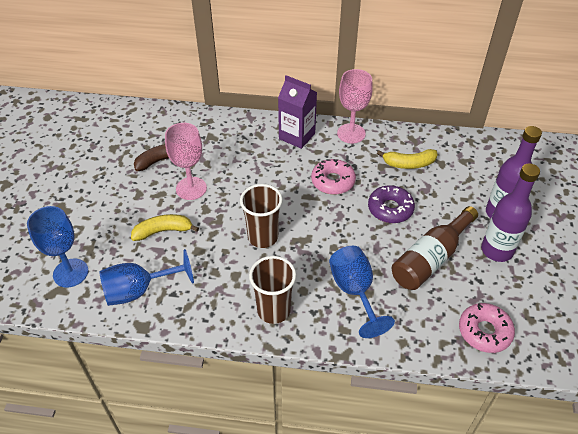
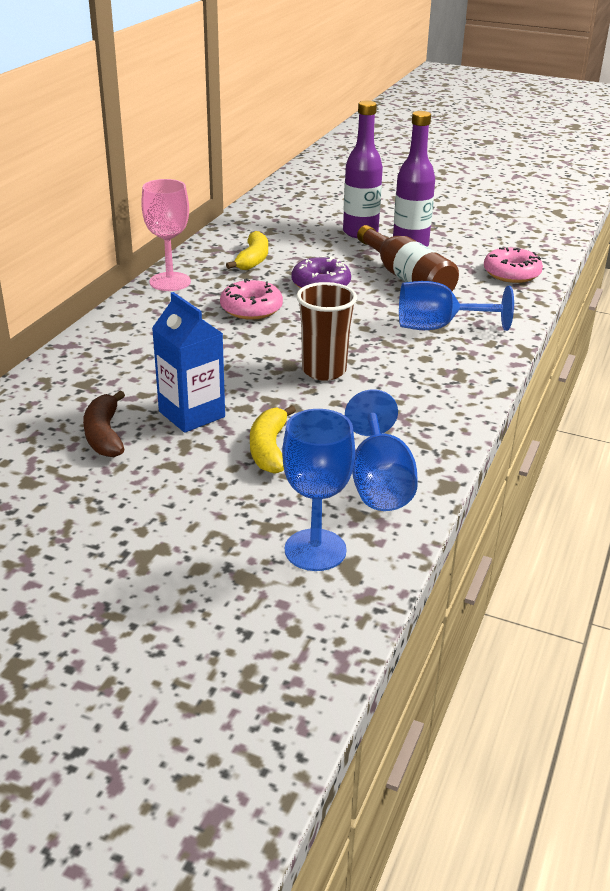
camera: 75 degrees left, 15 degrees down
pink goblet [165,123,207,200] -> blue carton [152,292,225,433]
brown cup [249,256,296,324] -> none
purple carton [278,75,317,149] -> none

